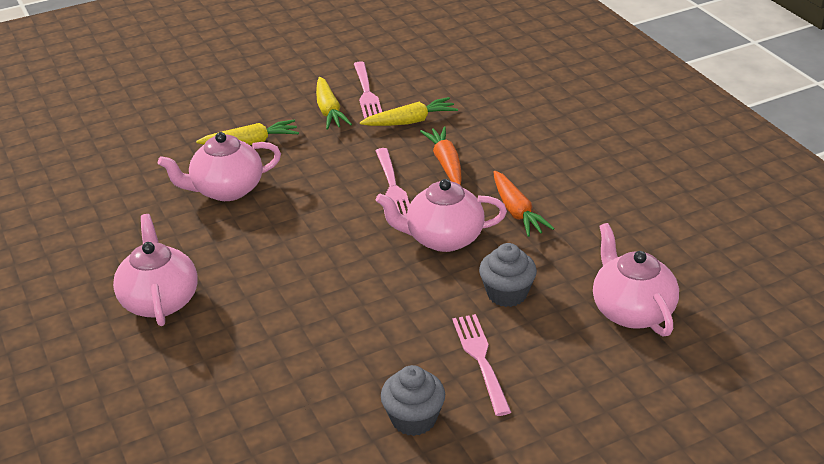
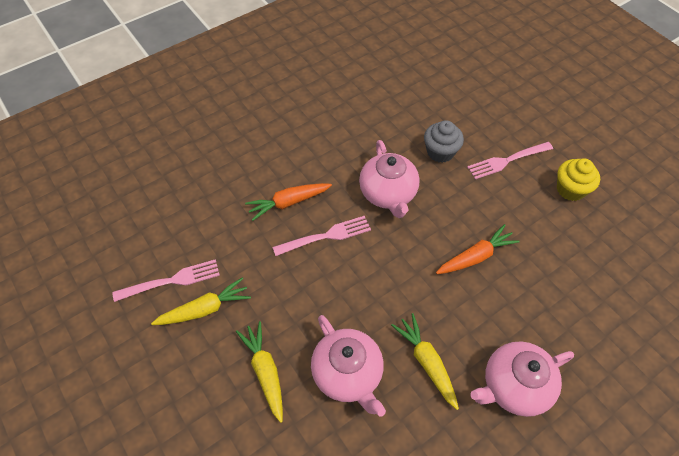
camera: 100 degrees left, 20 degrees up
yellow carrot [360,97,458,126] -> yellow carrot moved to [391,313,459,410]
grey cupcake [381,365,445,436] -> yellow cupcake [557,158,600,201]
orange carrot [494,171,555,237] -> orange carrot moved to [436,224,520,274]
pink teapot [593,223,679,336] -> none

